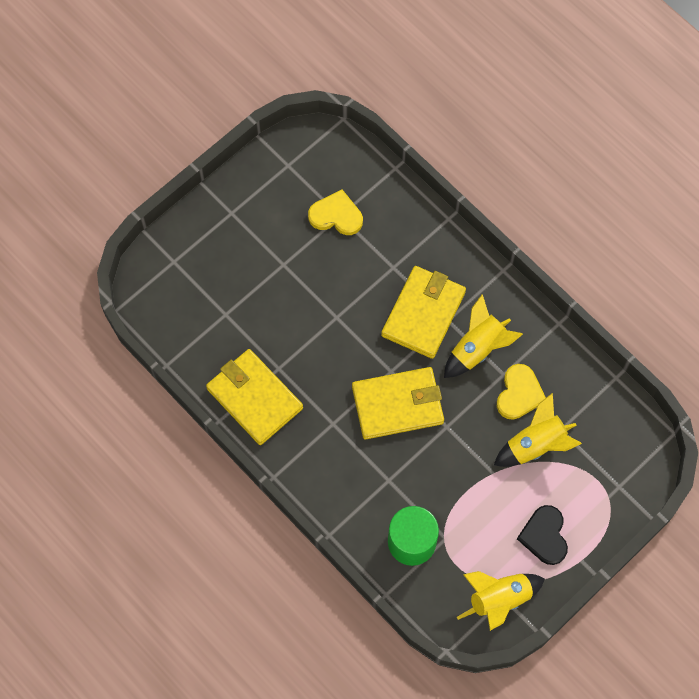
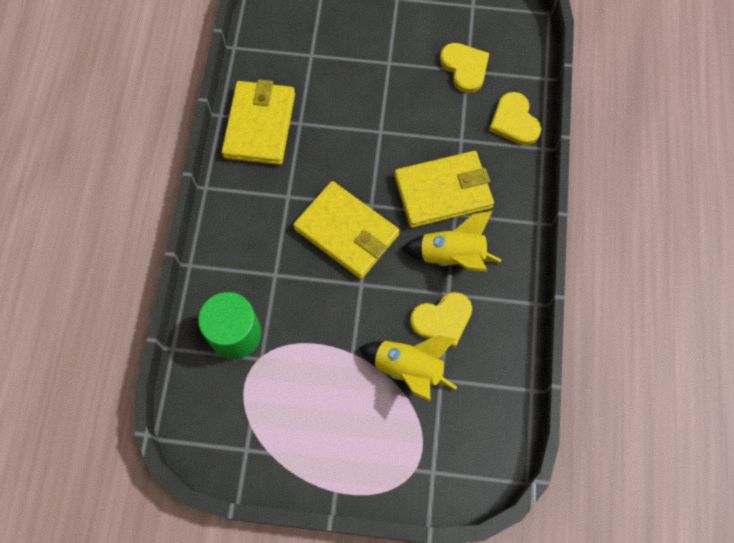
camera: 50 degrees right, 0 degrees up
yellow rocket [457,571,545,631] -> none
black heart [517,505,568,565] -> none
none -> yellow heart [489,92,541,145]

